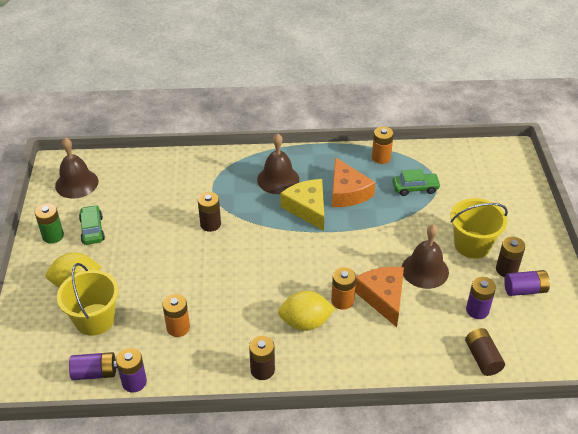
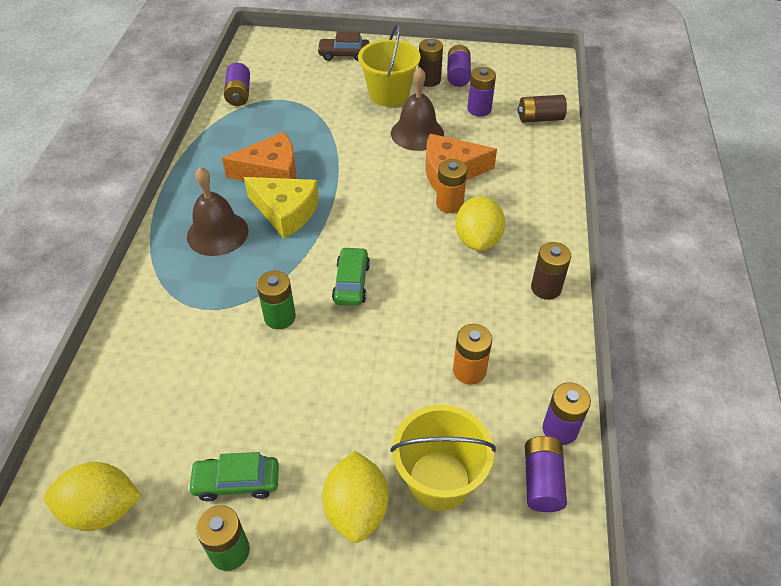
camera: 80 degrees left, 5 degrees up
brown bell [55,137,98,199] -> yellow lemon [44,462,142,531]
brown battery [198,192,221,232] -> green battery [257,271,296,329]
yellow cheese [280,179,324,231] -> yellow cheese turned 135 degrees counterclockwise [244,177,319,238]
orange battery [372,127,394,164] -> none
green car [392,169,441,196] -> green car moved to [332,247,370,306]
none -> purple battery [224,63,250,106]
none -> brown car [317,32,369,61]

